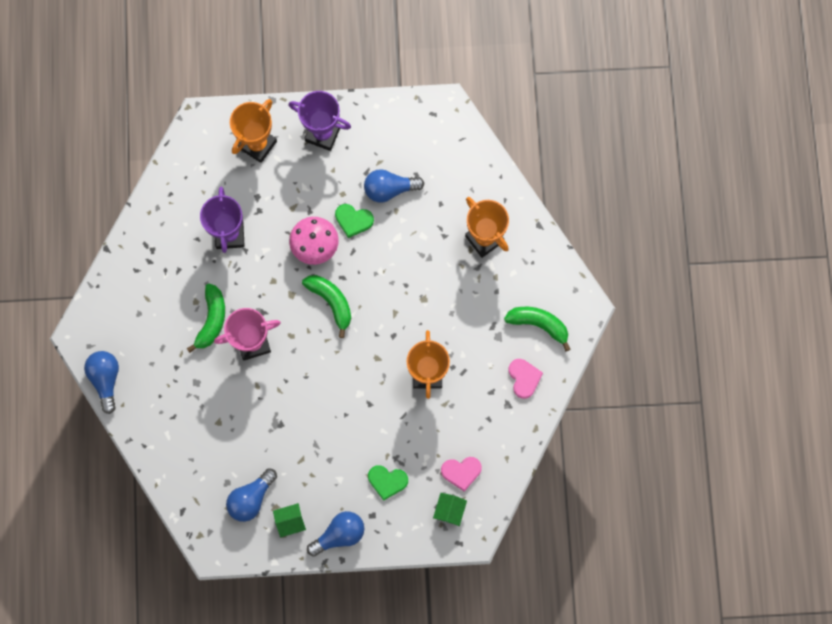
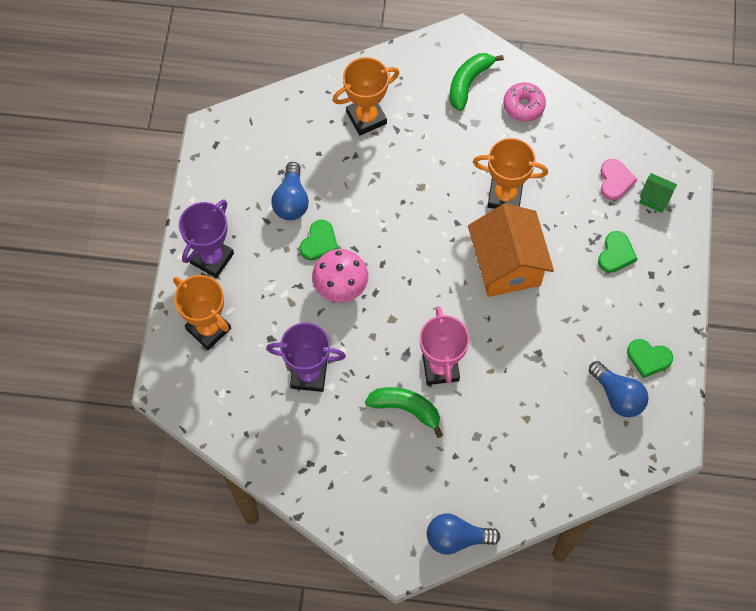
camera: 80 degrees left, 10 degrees down
green house [273,503,306,537] -> green heart [627,339,673,378]
green banana [302,275,351,338] -> none
blue light bulb [307,511,364,557] -> none
pink heart [508,359,543,399] -> pink donut [503,82,546,122]
none -> orange house [468,203,554,297]

